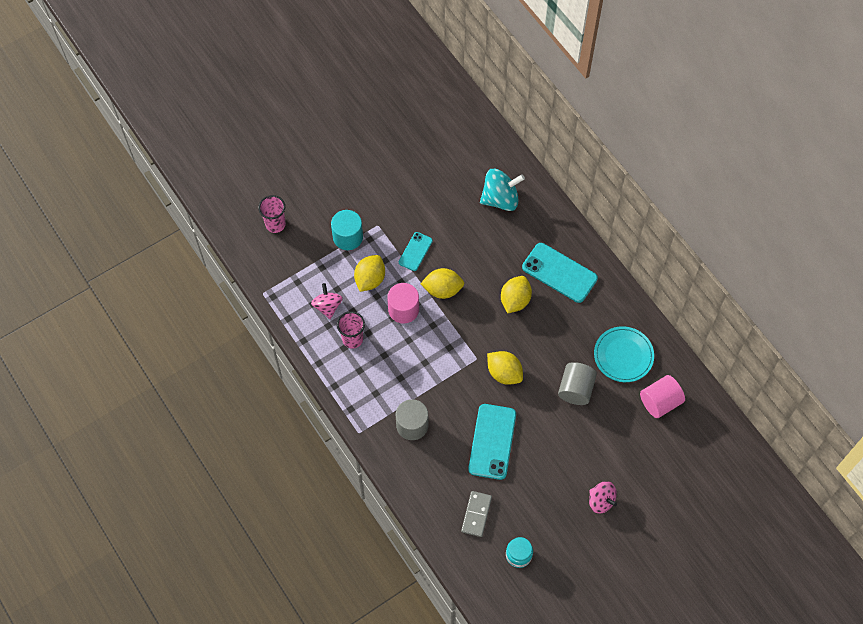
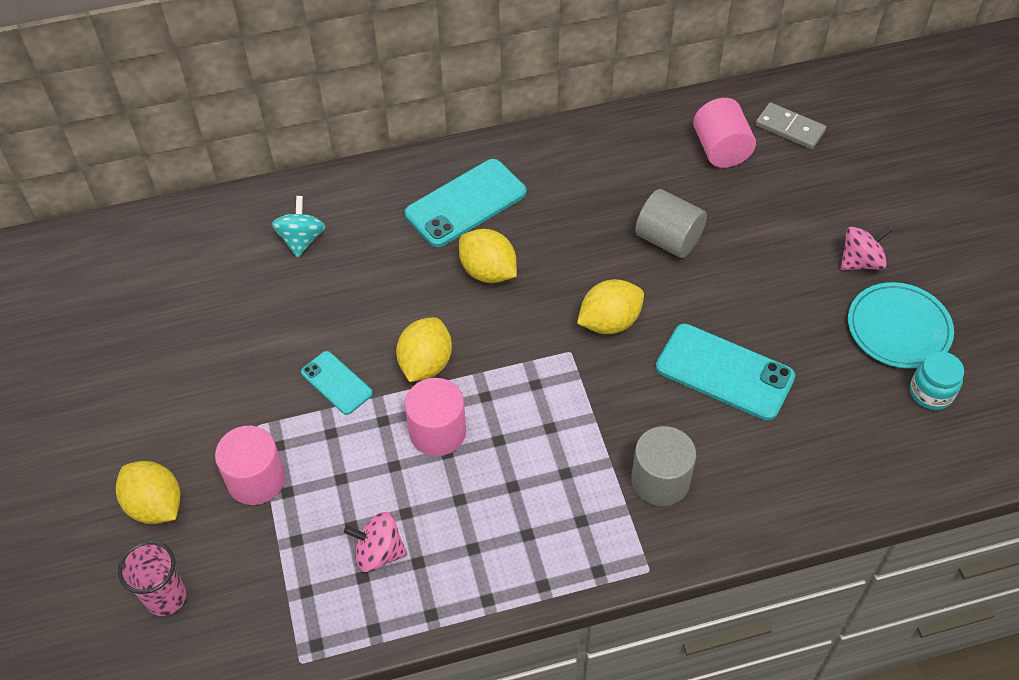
camera: 70 degrees left, 10 degrees down
turquoise cylinder [331,210,363,250] -> pink cylinder [215,426,285,505]
pink cup [337,311,365,349] -> none
yellow lemon [354,255,385,292] -> yellow lemon moved to [116,461,181,524]
grey domino [461,491,492,537] -> grey domino moved to [756,102,826,149]
turquoise spinning top [480,169,525,211] -> turquoise spinning top [272,196,326,258], size x0.65
turquoise plate [594,326,654,382] -> turquoise plate moved to [848,282,954,369]

